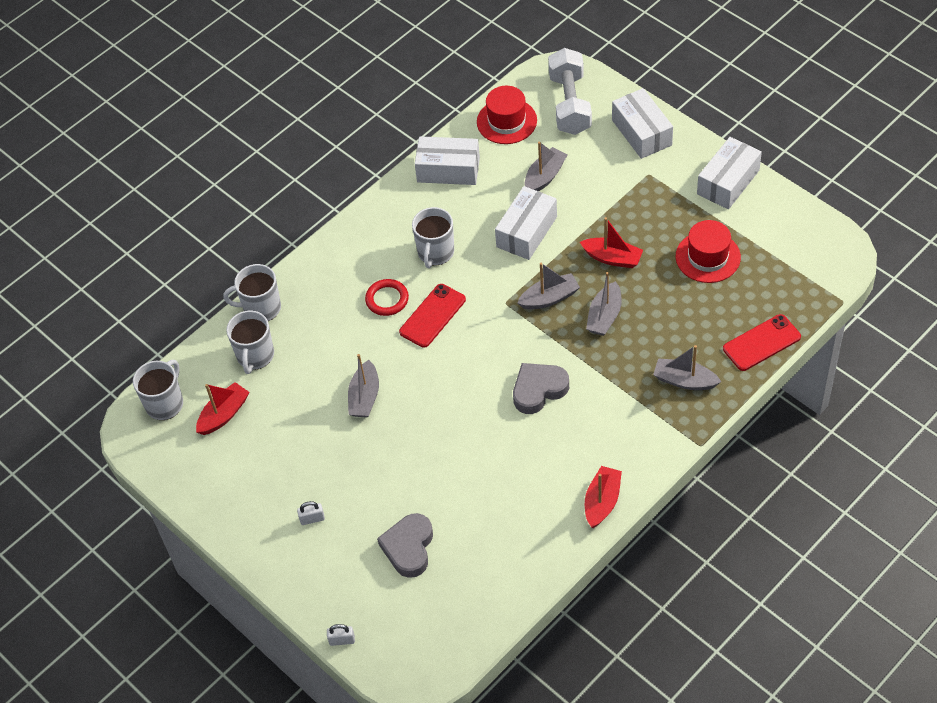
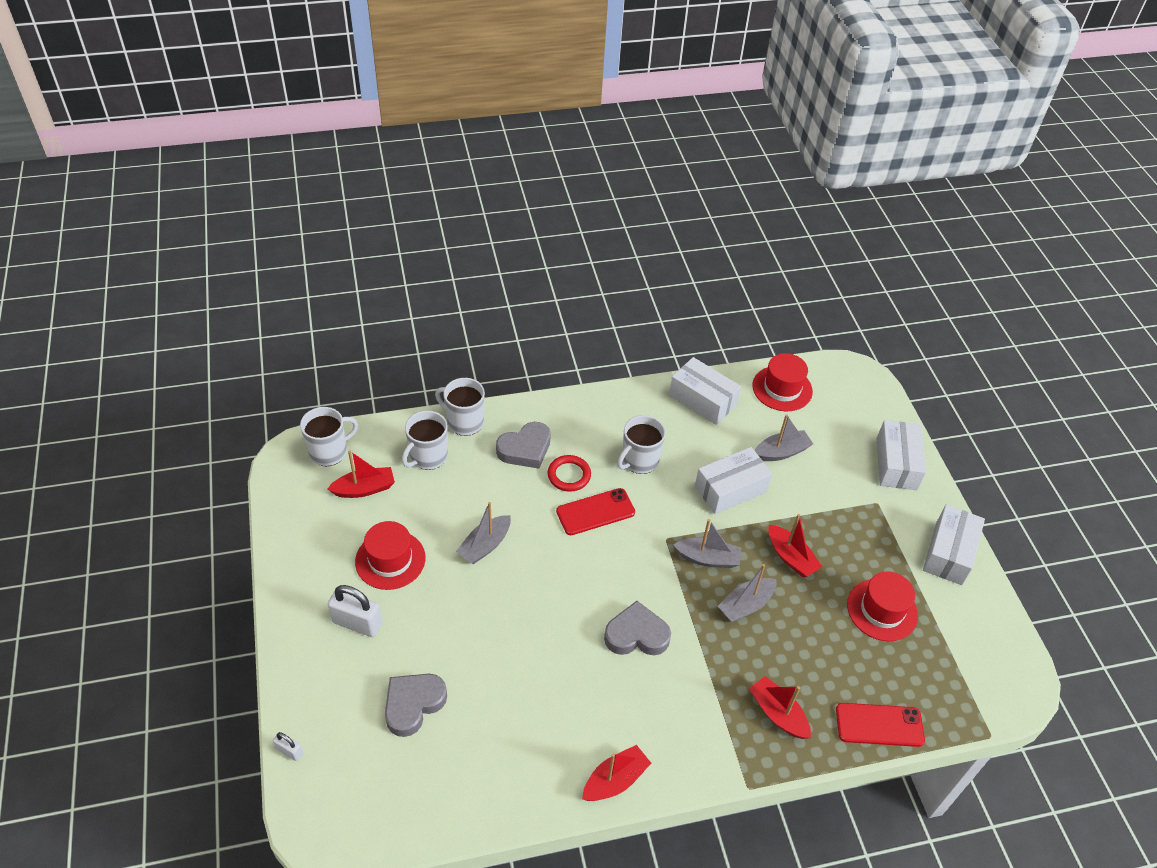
camera: 25 degrees right, 5 degrees down
white padlock [297,501,325,525] -> white padlock [328,585,382,637], size x1.92
white dumbbell [548,48,592,135] -> none
grey boat [653,345,721,390] -> red boat [749,676,811,739]
white box [697,137,762,209] -> white box turned 45 degrees counterclockwise [923,505,985,585]
none -> red hat [355,521,425,590]
none -> grey heart [496,422,551,469]

